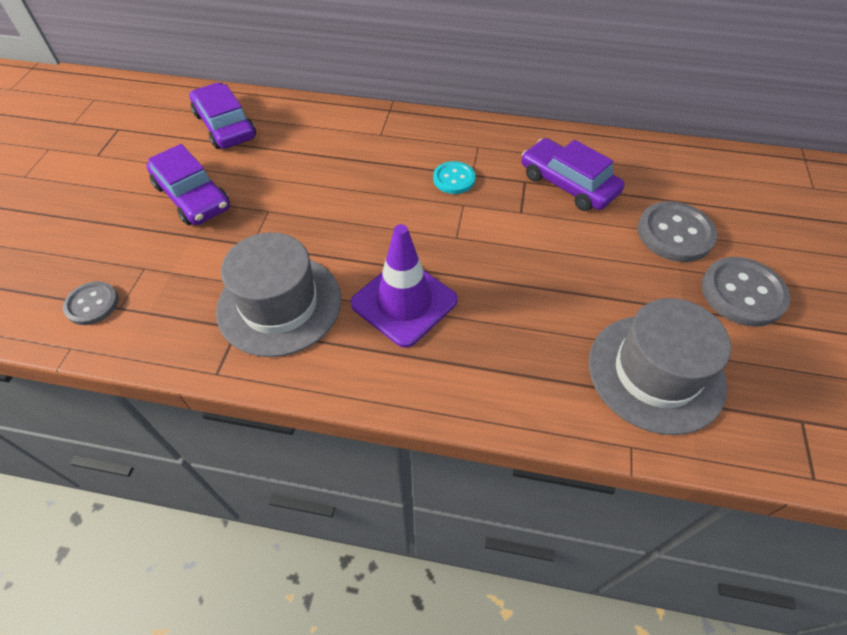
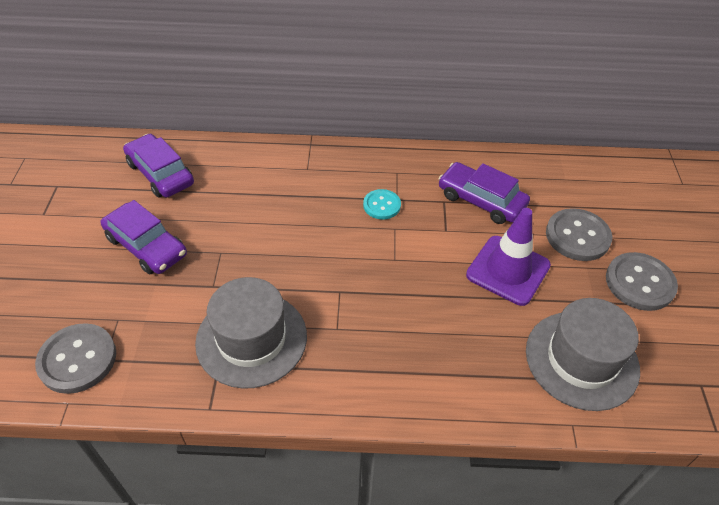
camera: 10 degrees left, 5 degrees down
grey button [63,281,118,325] -> grey button [35,323,116,394], size x1.62
purple traffic cone [351,224,458,348] -> purple traffic cone moved to [466,208,551,306]

